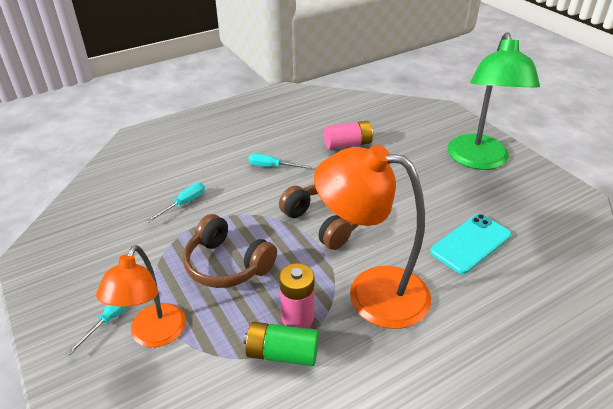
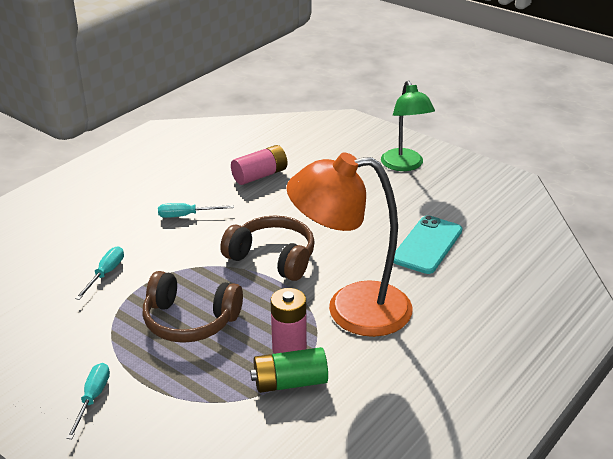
camera: 20 degrees left, 5 degrees down
orange lamp [96,245,186,347] -> none
green lamp [447,32,540,170] -> green lamp [381,80,435,171], size x0.64

